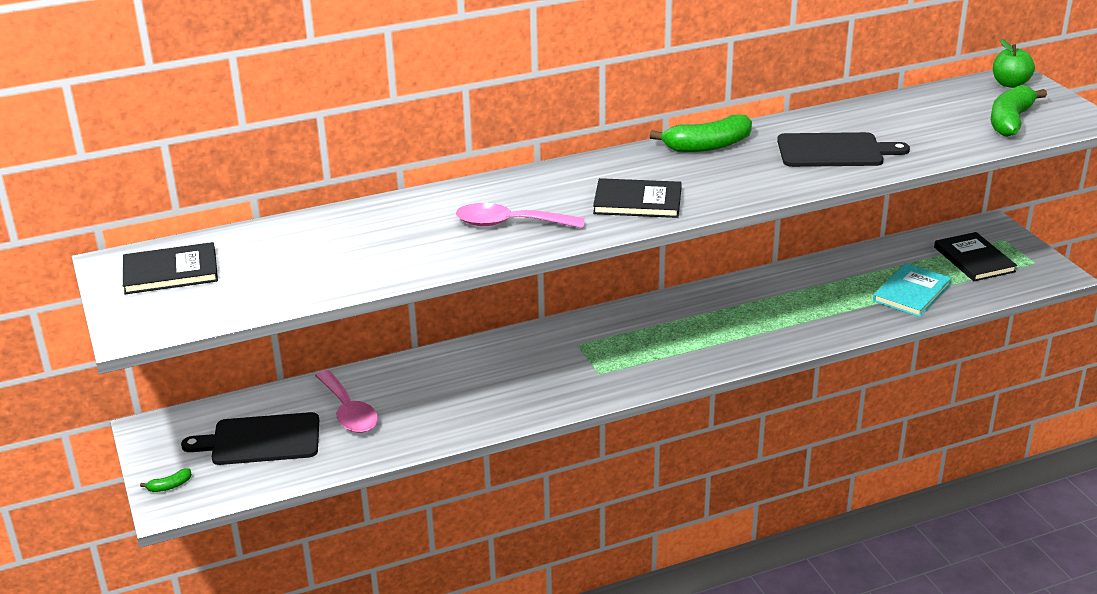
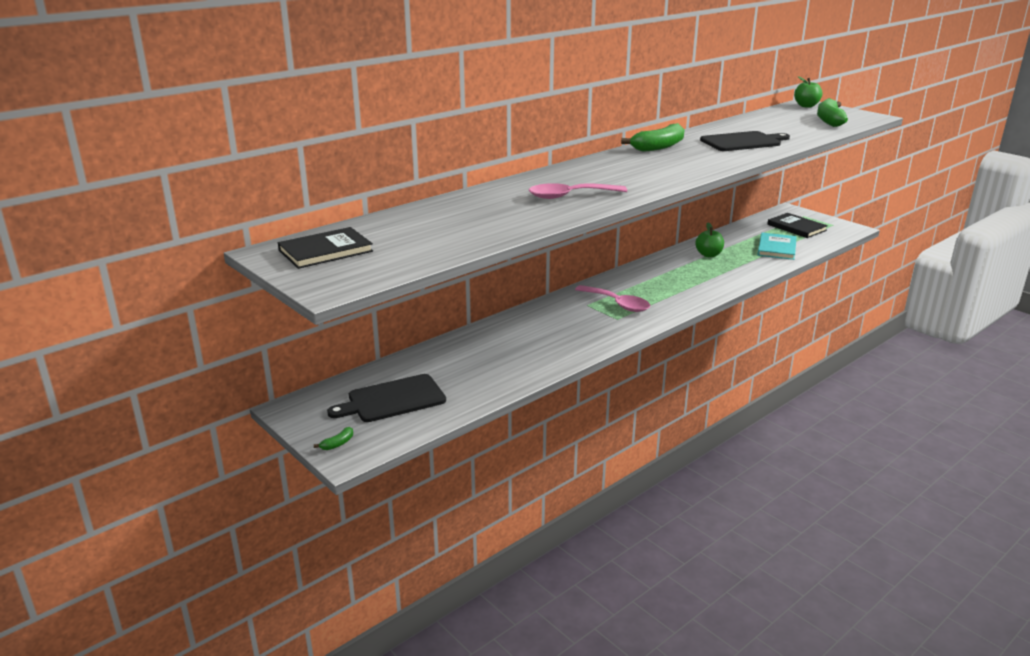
camera: 20 degrees left, 5 degrees down
pink spoon [315,370,378,433] -> pink spoon moved to [575,285,650,312]
black book [593,178,682,218] -> none
none -> green apple [695,222,724,257]

